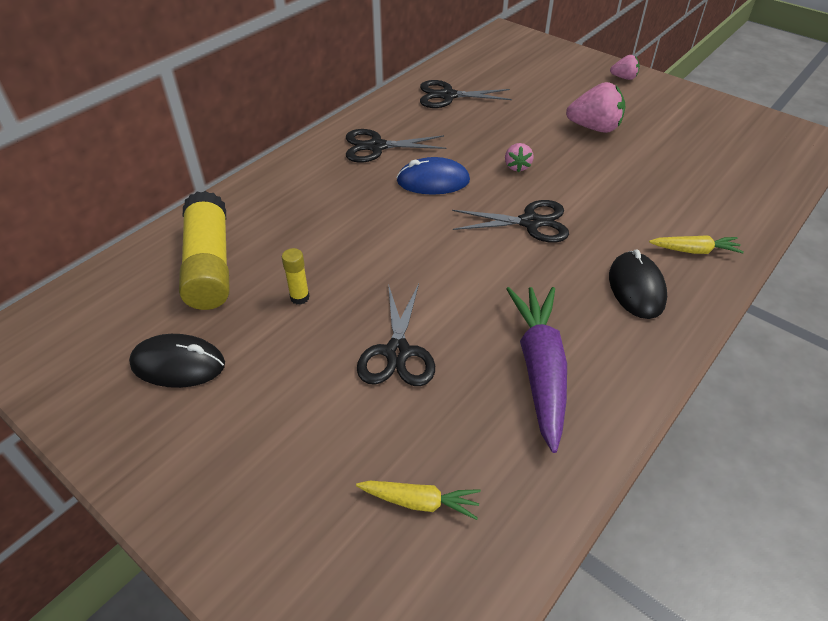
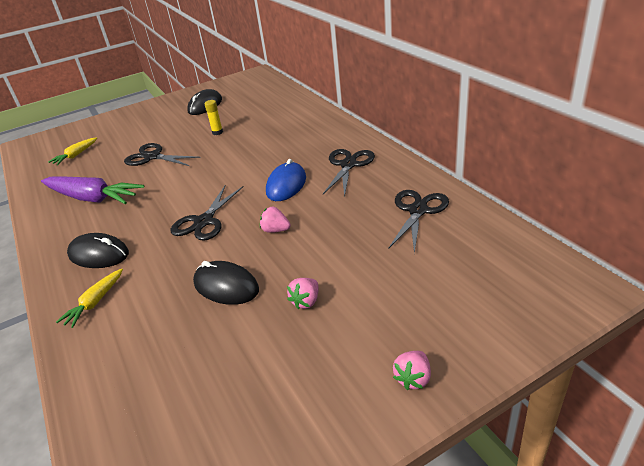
camera: 115 degrees right, 10 degrees down
yellow glue stick [179,191,230,310] -> none
pink strawberry [566,82,625,133] -> pink strawberry [287,278,319,310], size x0.55
none -> black mouse [193,261,259,305]

